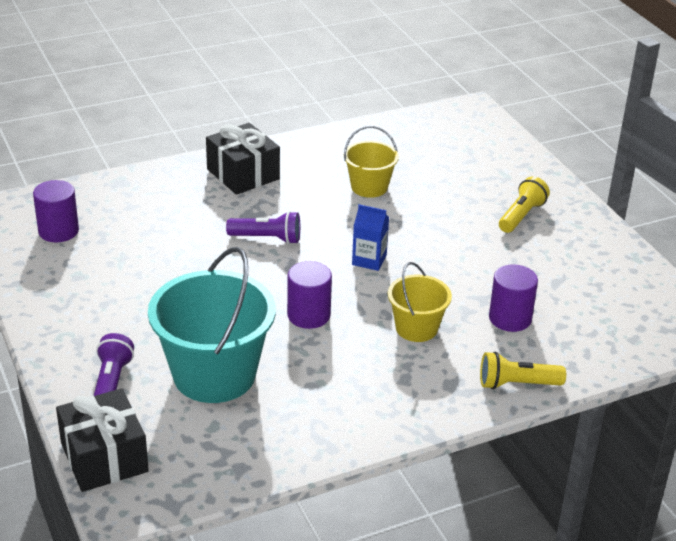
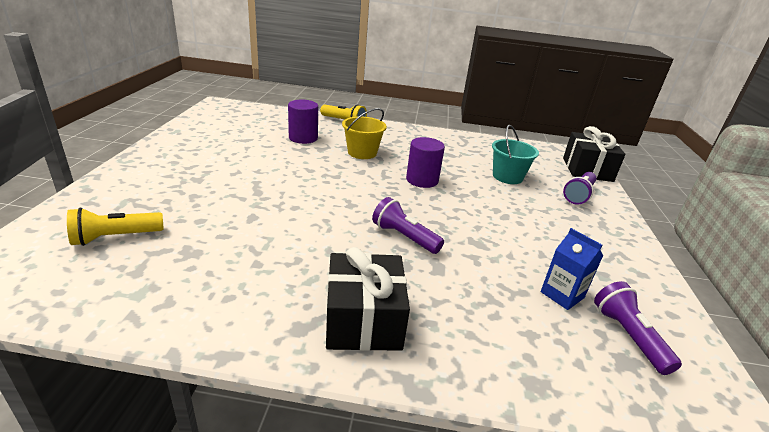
camera: 150 degrees left, 5 degrees down
purple cylinder [33,180,79,242] -> purple flashlight [594,281,682,375]
turquoise bucket [148,247,276,403] -> turquoise bucket [492,125,539,184], size x0.54
yellow bucket [344,126,399,198] -> none
blue carton [352,204,389,271] -> blue carton moved to [541,228,603,310]
yellow flashlight [499,177,550,233] -> yellow flashlight moved to [67,208,164,246]

